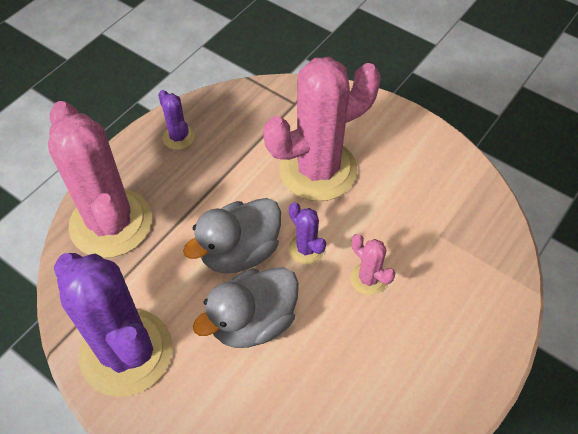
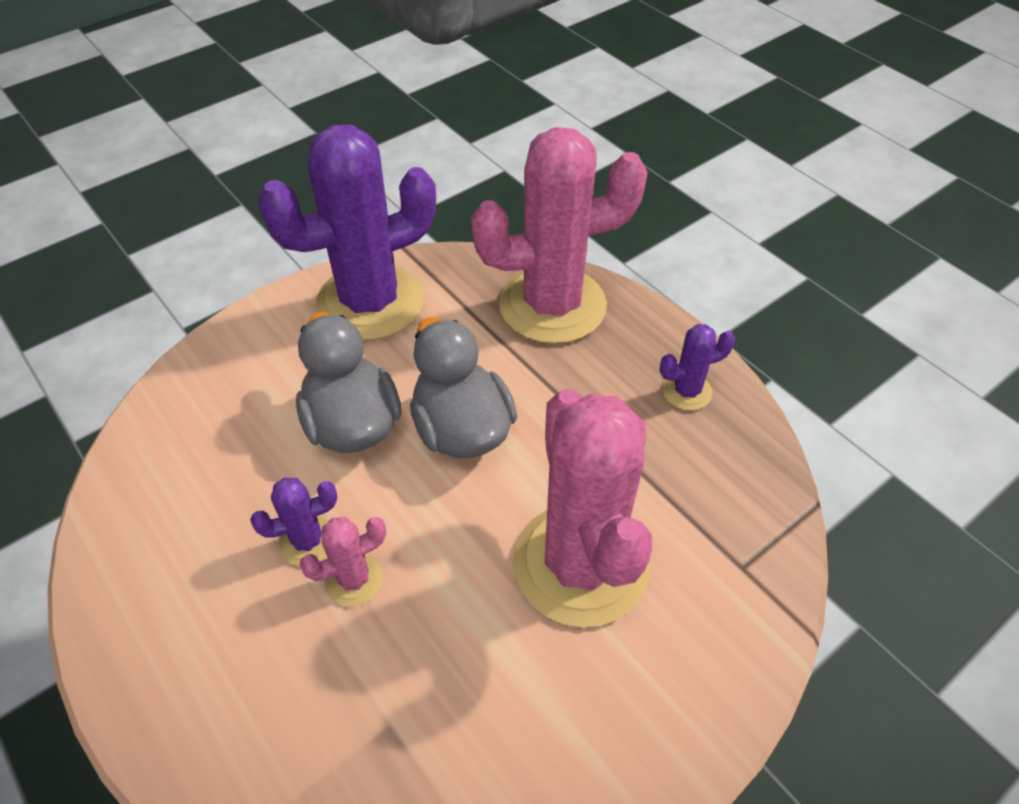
camera: 105 degrees right, 5 degrees down
purple cactus [289,202,326,264] -> purple cactus moved to [250,477,337,566]

